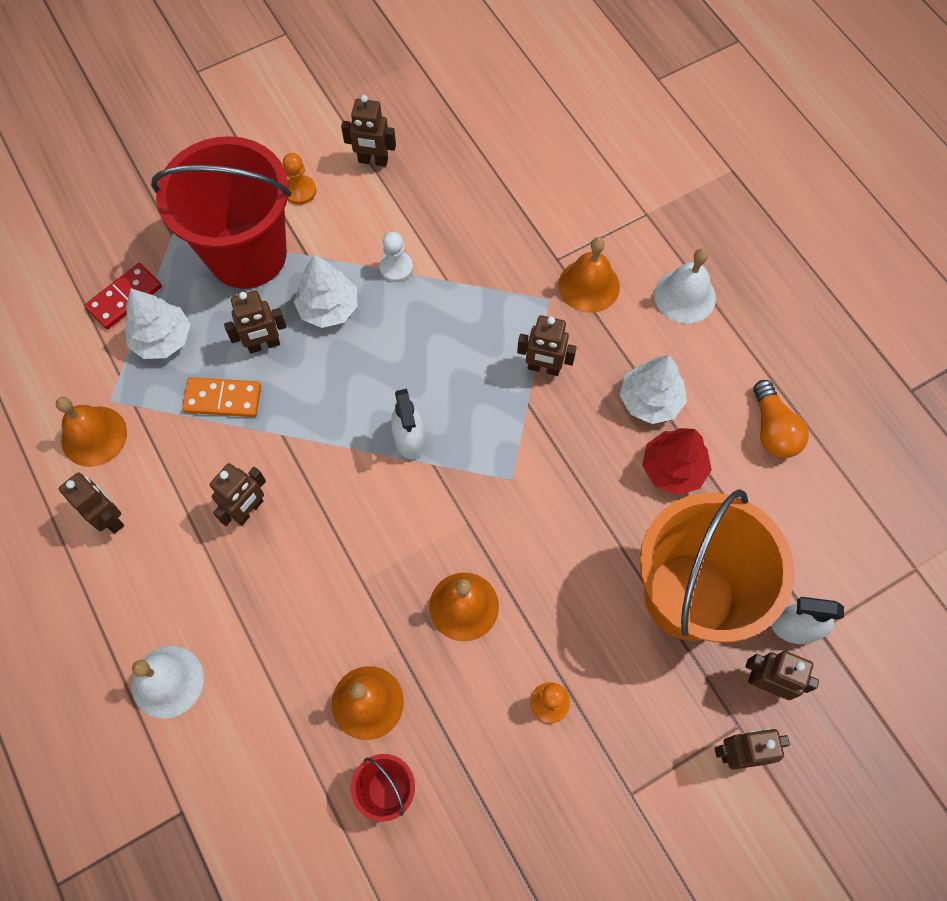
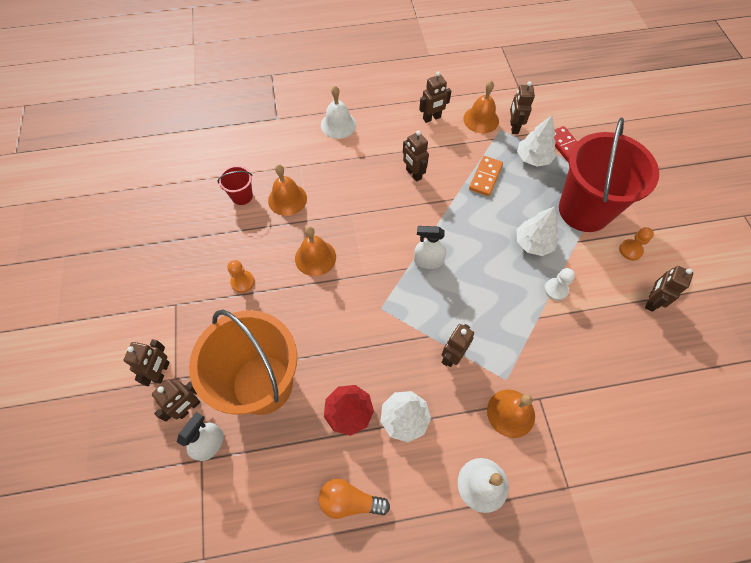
camera: 110 degrees right, 5 degrees down
brown robot [224,291,286,353] -> brown robot moved to [510,81,535,134]

